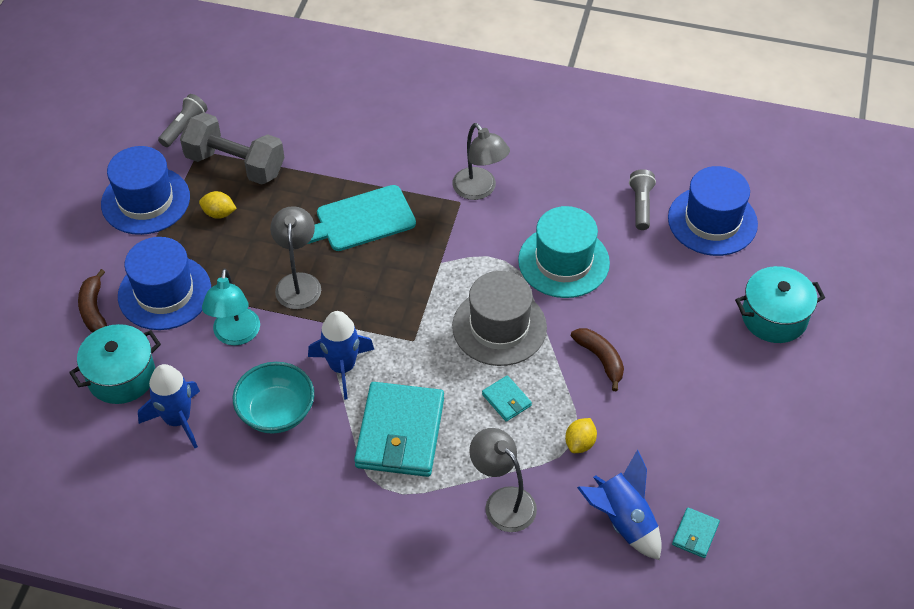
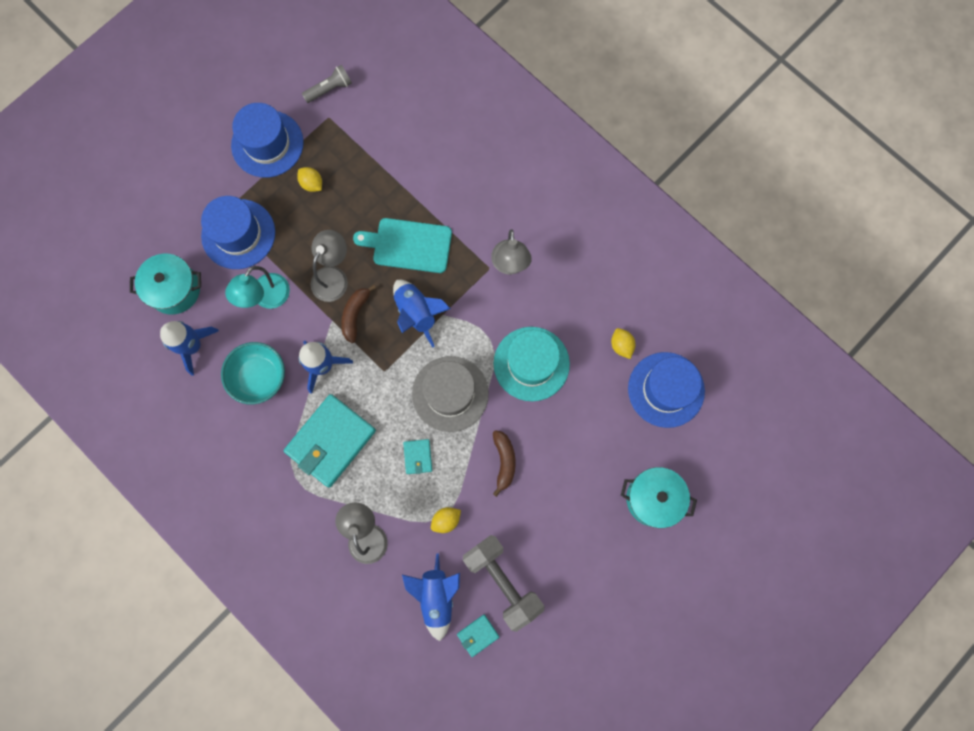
camera: 30 degrees right, 25 degrees up
brown banana [78,269,107,332] -> brown banana moved to [341,285,376,343]
grey dumbbell [180,112,284,185] -> grey dumbbell moved to [463,535,544,632]
grey flashlight [629,169,656,230] -> yellow lemon [611,328,635,359]
none -> blue rocket [393,280,451,347]

